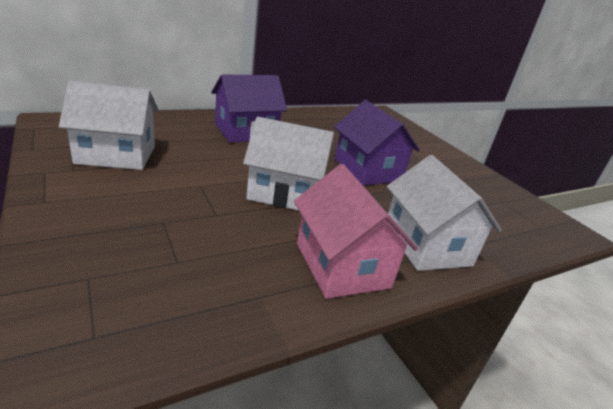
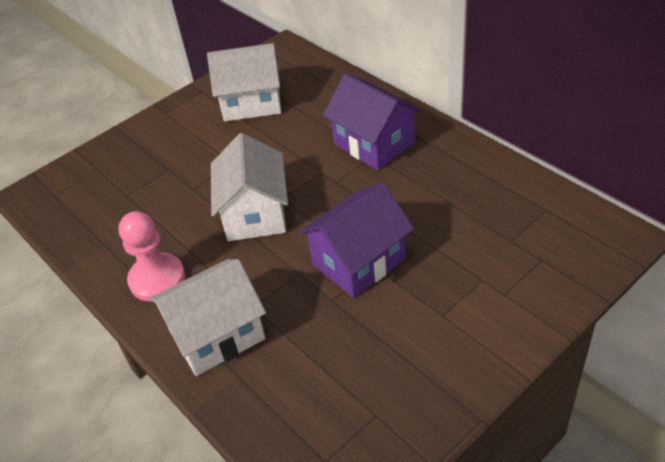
camera: 85 degrees right, 15 degrees up
white house [59,81,158,170] -> white house turned 75 degrees counterclockwise [207,43,281,122]
pink house [294,164,418,299] -> pink pawn [119,211,185,302]

